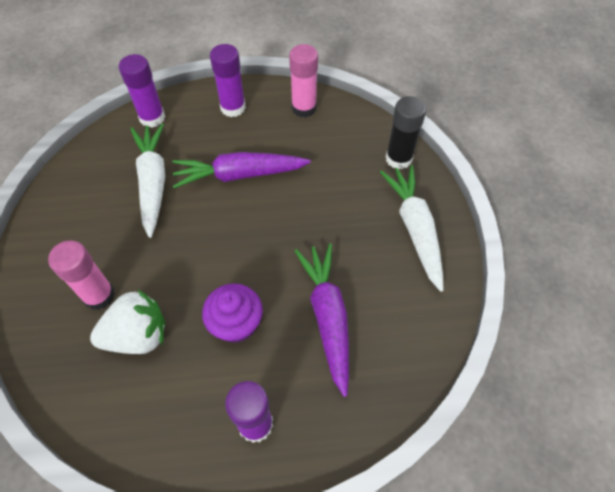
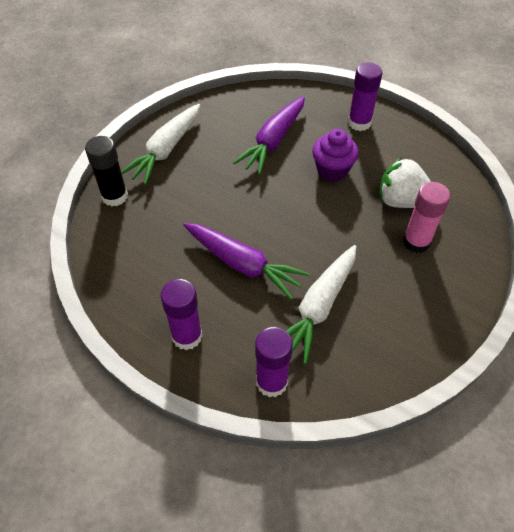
camera: 140 degrees left, 5 degrees down
pink glue stick [289,44,318,117] -> none

